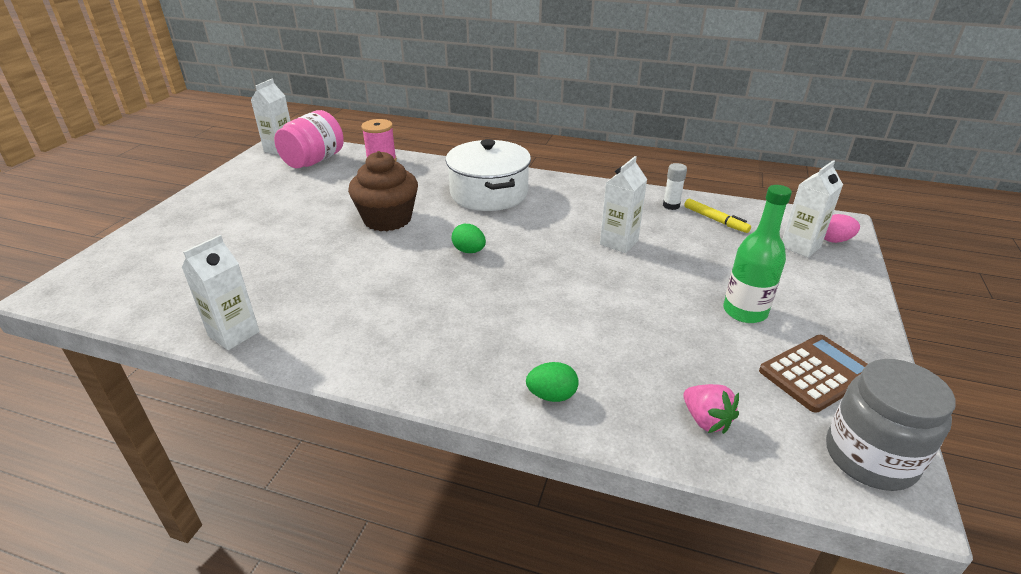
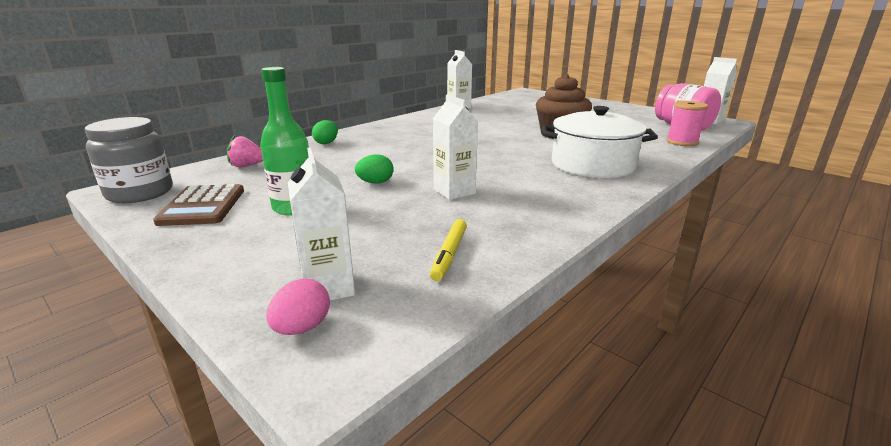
camera: 115 degrees right, 10 degrees down
green egg [452,224,486,253] -> green egg moved to [355,154,394,184]
white glue stick [663,163,687,210] -> none
yellow marker [684,199,751,233] -> yellow marker turned 60 degrees counterclockwise [430,219,467,281]

